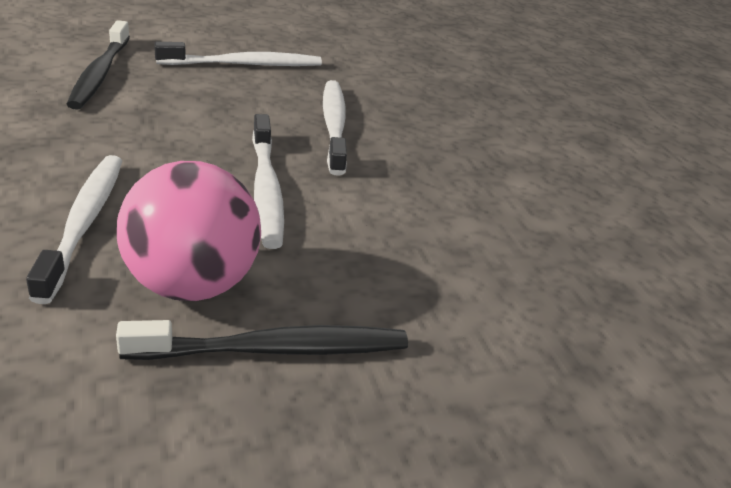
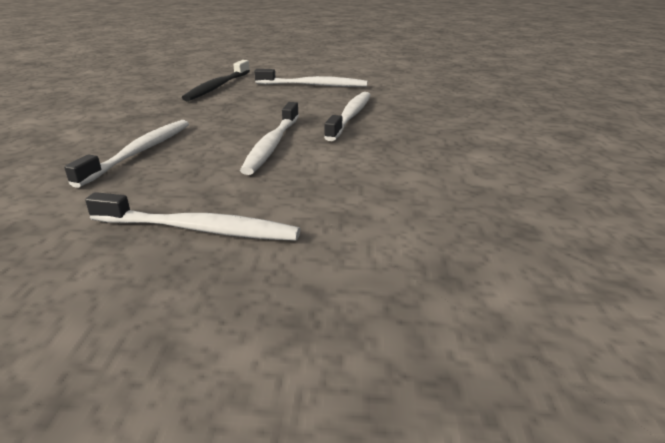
camera: 25 degrees right, 5 degrees down
black toothbrush [116,320,408,360] -> white toothbrush [85,192,300,241]
pink ball [117,161,261,301] -> none

